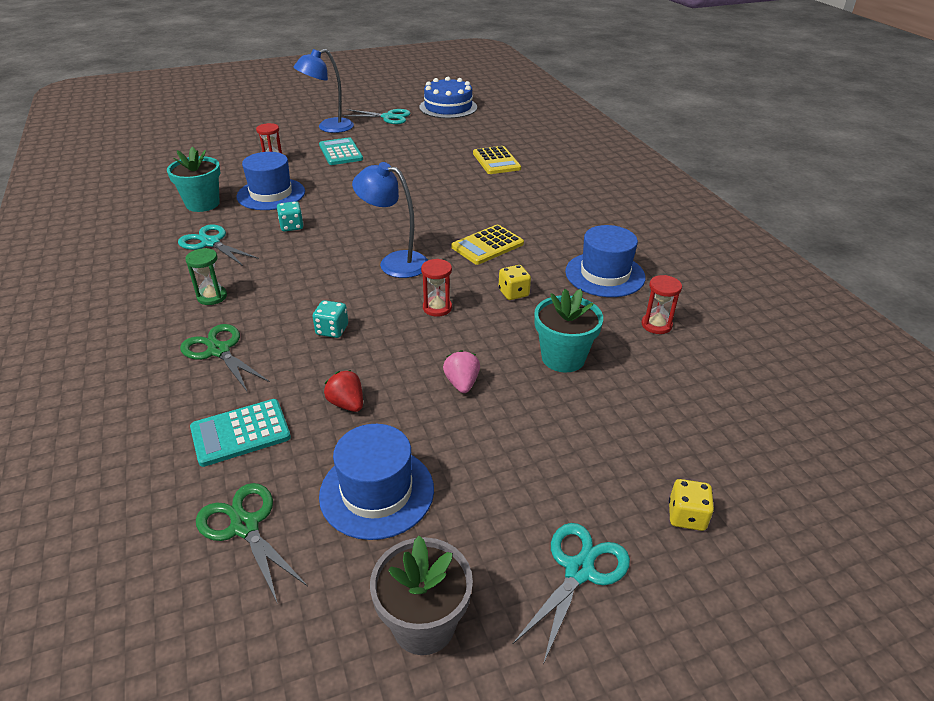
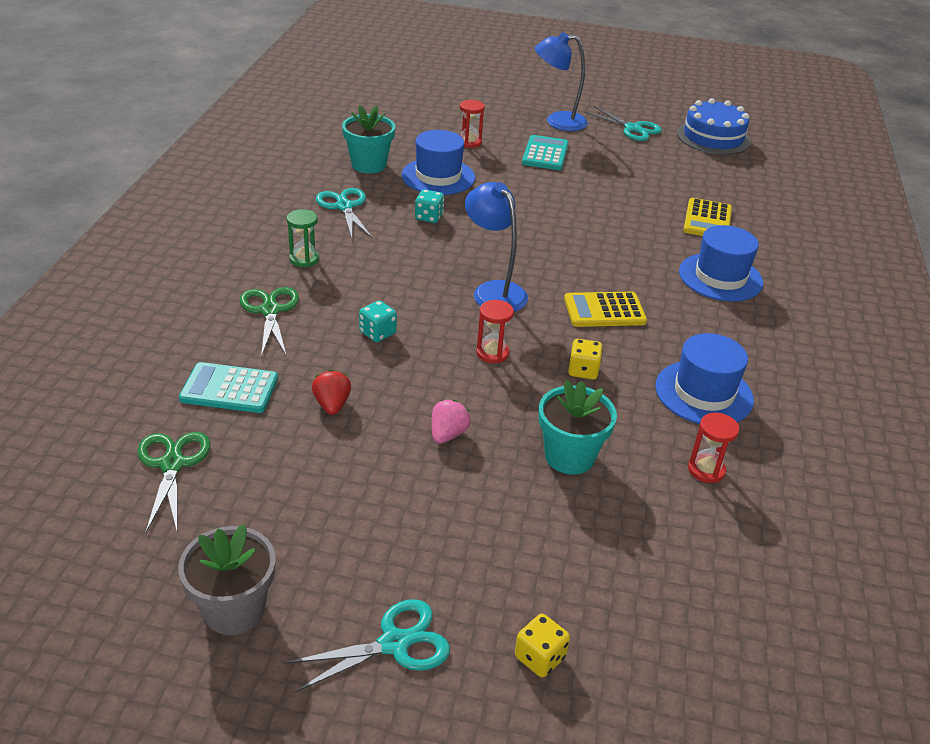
camera: 30 degrees right, 0 degrees up
blue hat [319,424,434,540] -> blue hat moved to [679,225,763,301]

